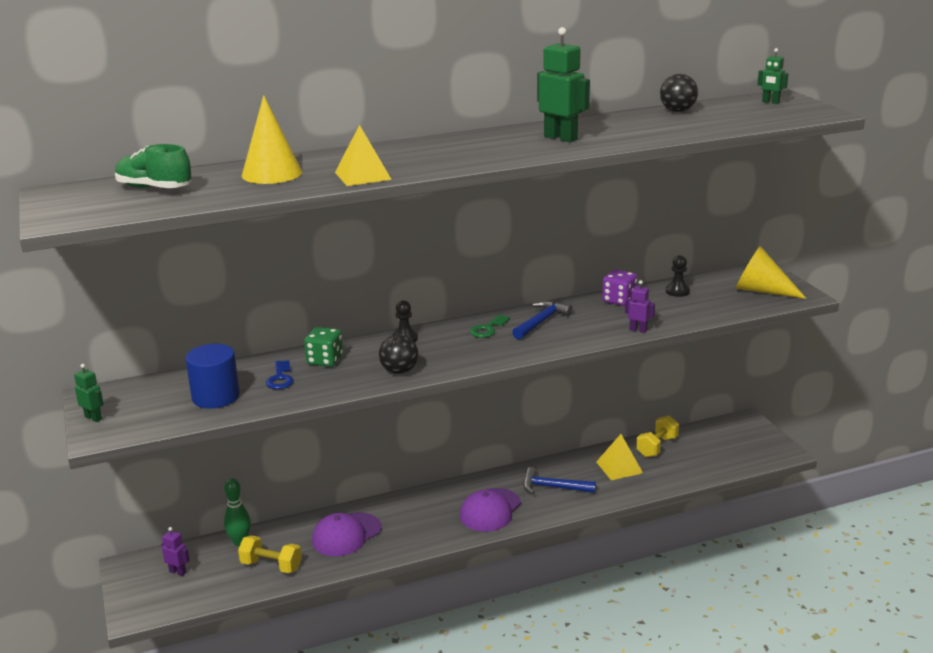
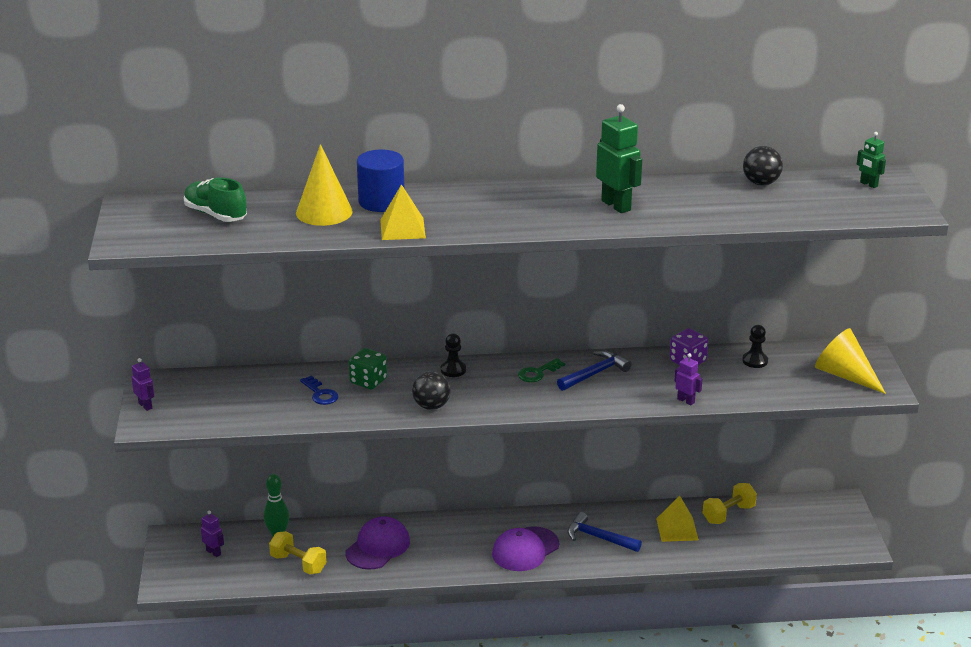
camera: 15 degrees right, 5 degrees up
green robot [74,364,104,422] -> purple robot [131,358,154,411]
blue cylinder [185,344,240,408] -> blue cylinder moved to [357,150,404,212]
blue key [266,360,294,389] -> blue key turned 45 degrees counterclockwise [300,375,338,405]
purple cap [312,512,382,556] -> purple cap turned 150 degrees clockwise [346,516,410,570]

